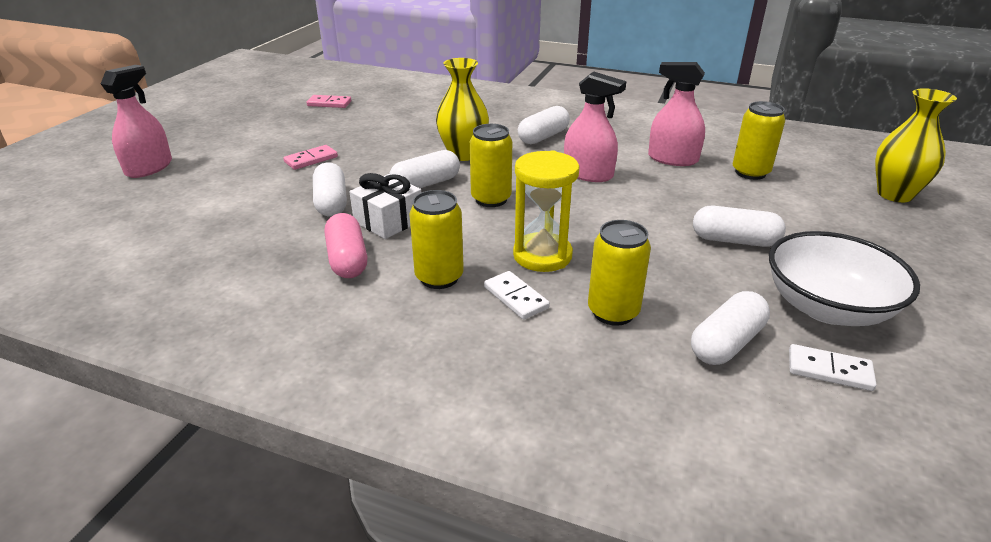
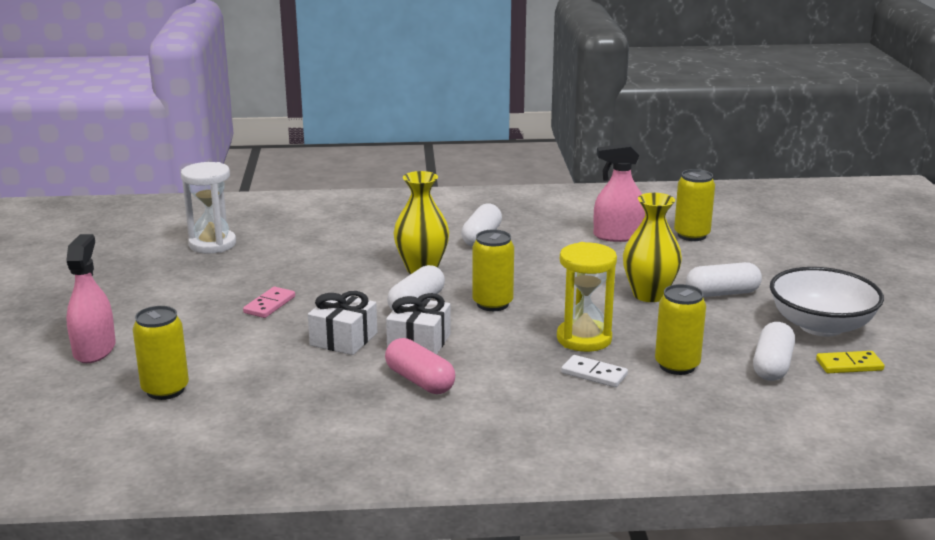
camera: 25 degrees left, 10 degrees down
pink domino [306,95,351,108] -> white hourglass [181,162,236,254]
white capsule [313,162,347,217] -> white gift [308,291,377,355]
yellow can [409,190,464,289] -> yellow can moved to [133,306,189,400]
pink spray bottle [564,71,626,182] -> none
white domino [789,344,877,391] -> yellow domino [816,351,884,373]
yellow vase [875,88,957,202] -> yellow vase moved to [623,193,682,302]

